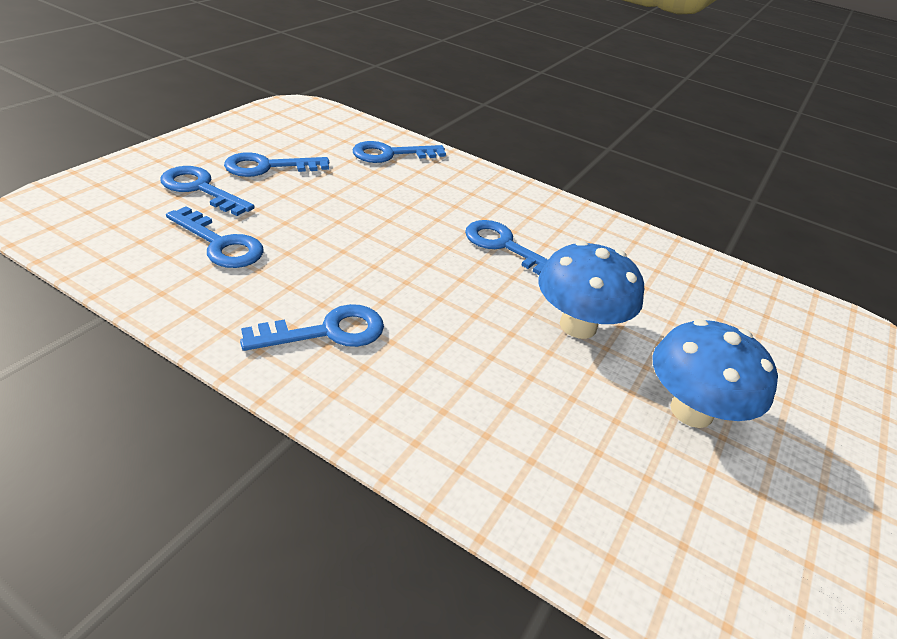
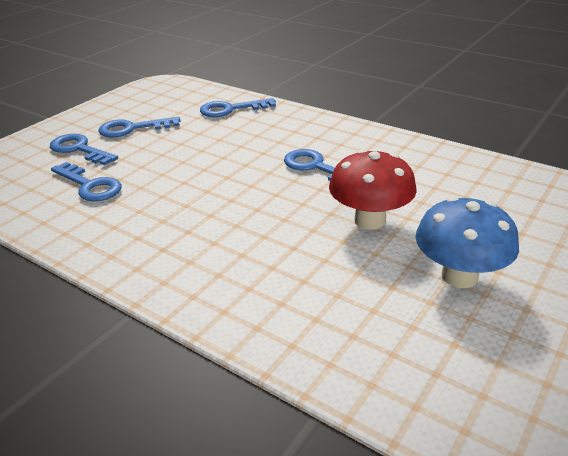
camera: 10 degrees right, 5 degrees down
blue key [240,304,384,351] -> none
blue mushroom [539,241,644,339] -> red mushroom [329,149,417,230]

